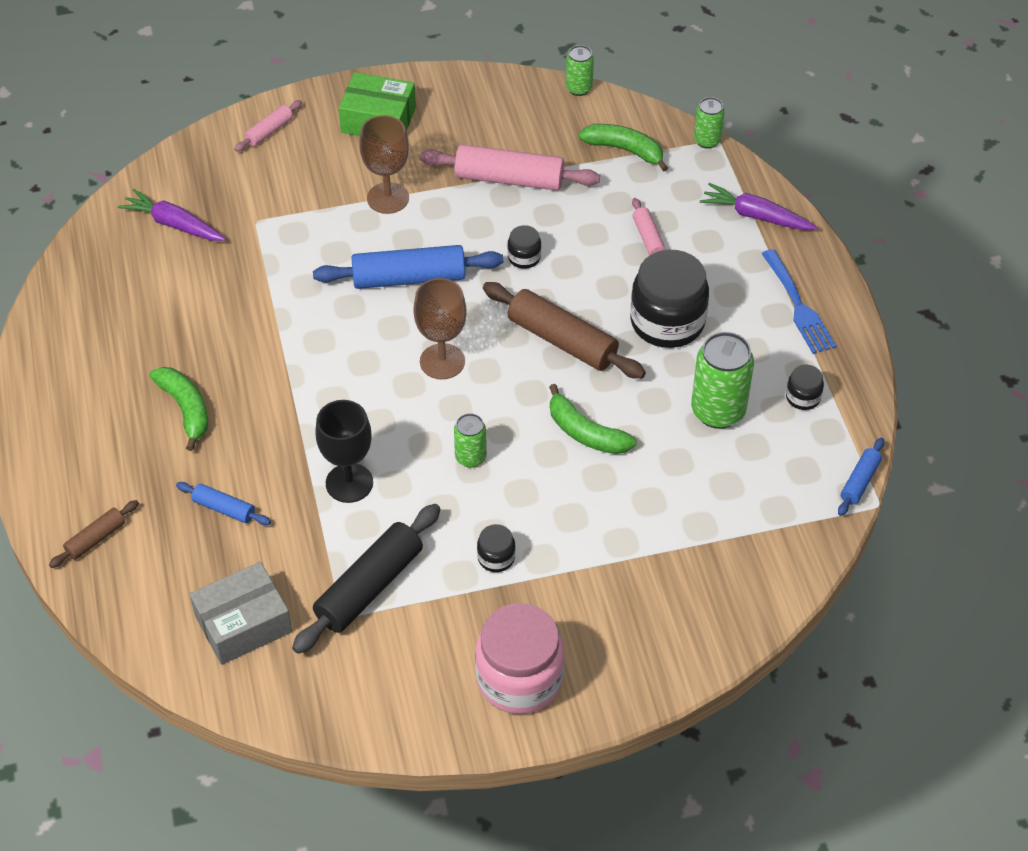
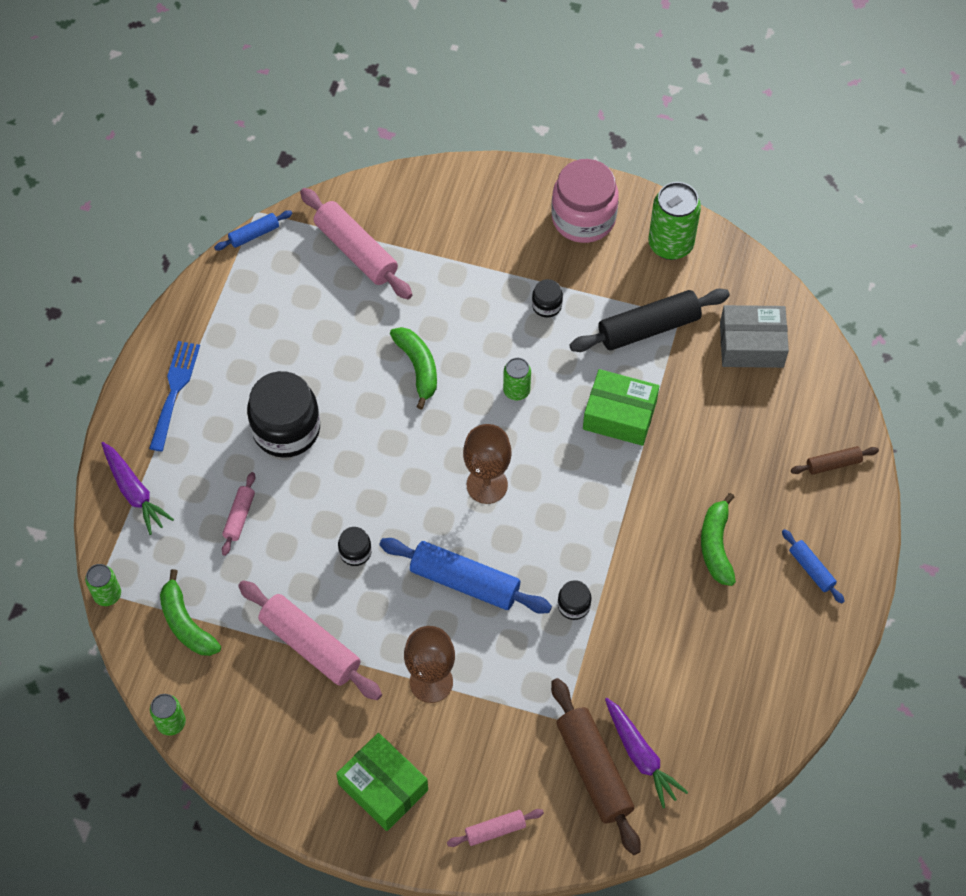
camera: 150 degrees left, 10 degrees up
blue rolling pin [176,482,271,525] -> blue rolling pin moved to [782,529,845,604]
black goblet [315,400,373,503] -> green box [583,369,659,446]
brown rolling pin [483,282,646,379] -> brown rolling pin moved to [551,678,641,855]
green can [691,332,754,429] -> green can moved to [648,182,701,260]
black jar [786,365,824,410] -> black jar moved to [558,580,591,620]
none -> pink rolling pin [300,188,412,299]

